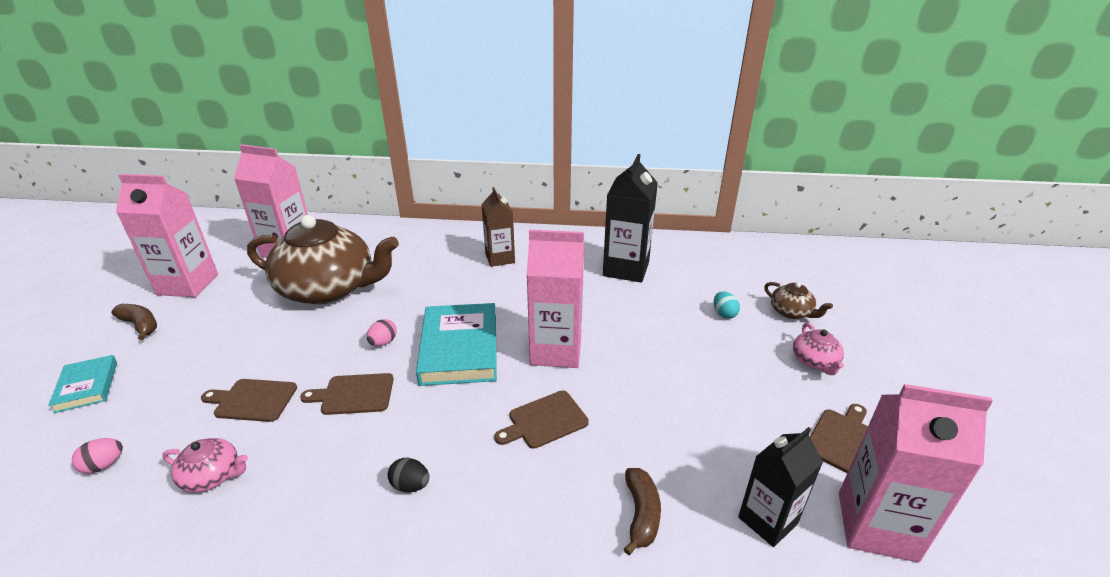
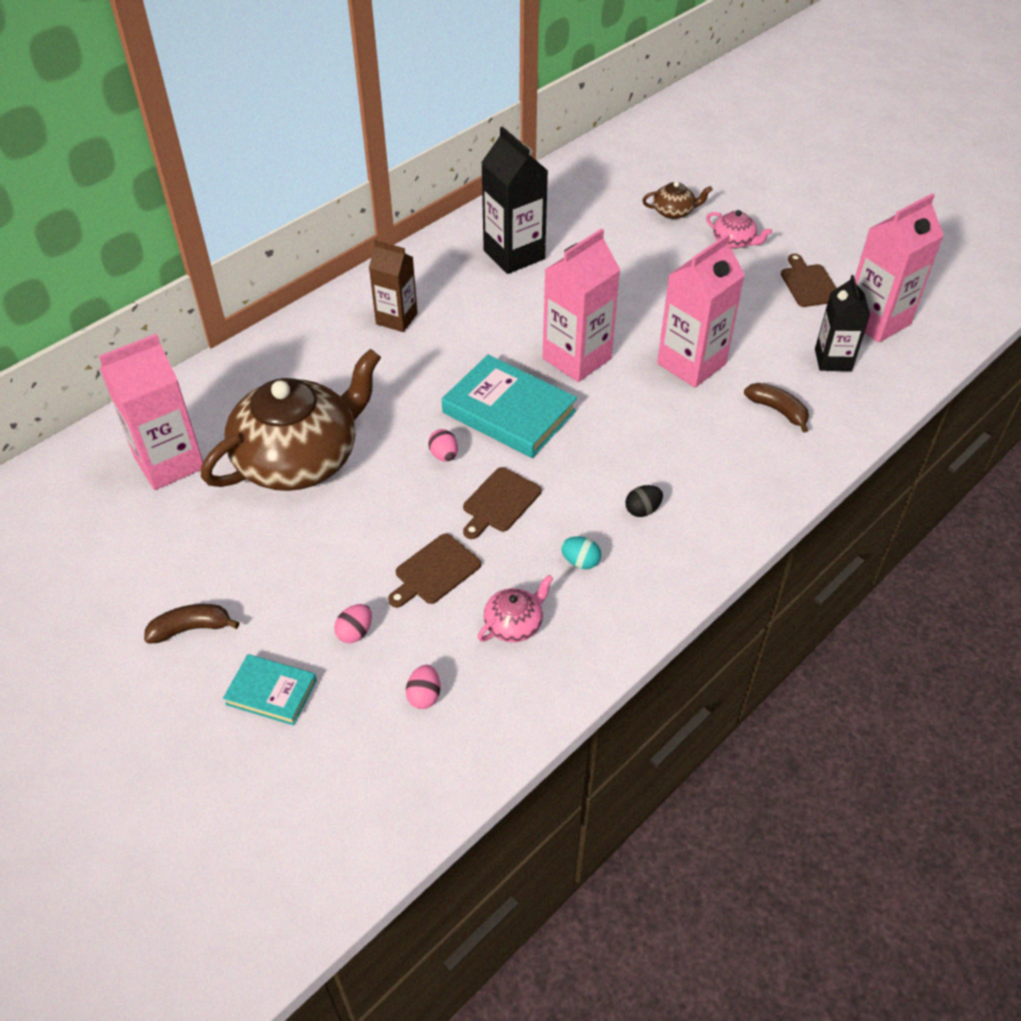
camera: 50 degrees left, 15 degrees up
pink carton [116,174,218,297] -> pink carton moved to [657,233,745,388]
brown cutting board [494,391,589,449] -> none
turquoise egg [714,292,740,319] -> turquoise egg moved to [561,537,601,569]
none -> pink egg [334,604,372,643]

